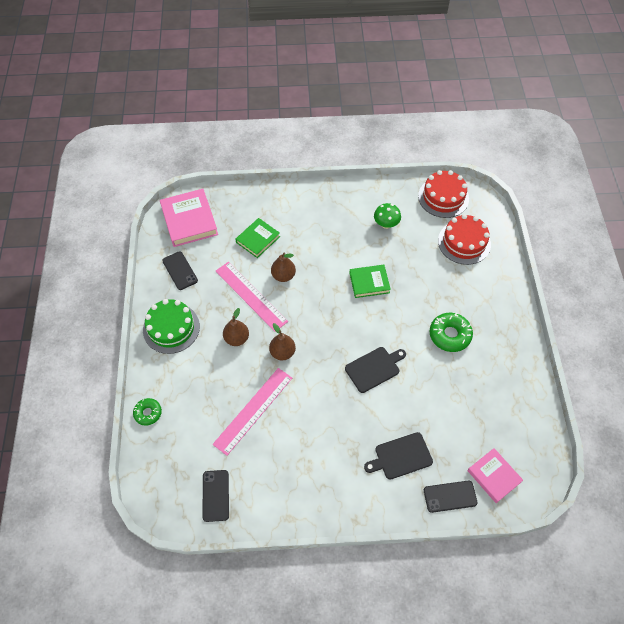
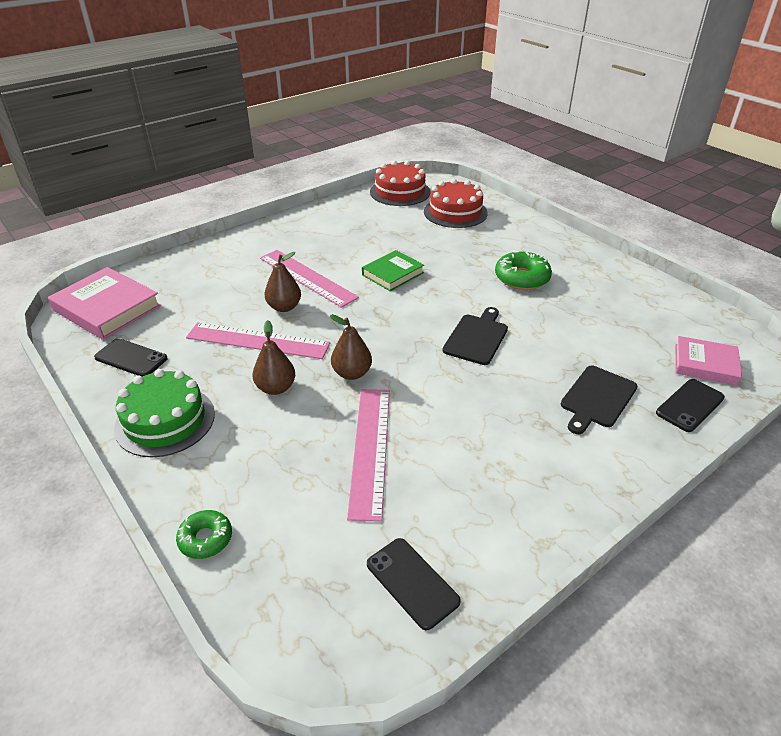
camera: 35 degrees left, 20 degrees down
green book [236,218,280,258] -> none
green mushroom [374,203,401,229] -> none
none -> pink ruler [260,250,359,308]

